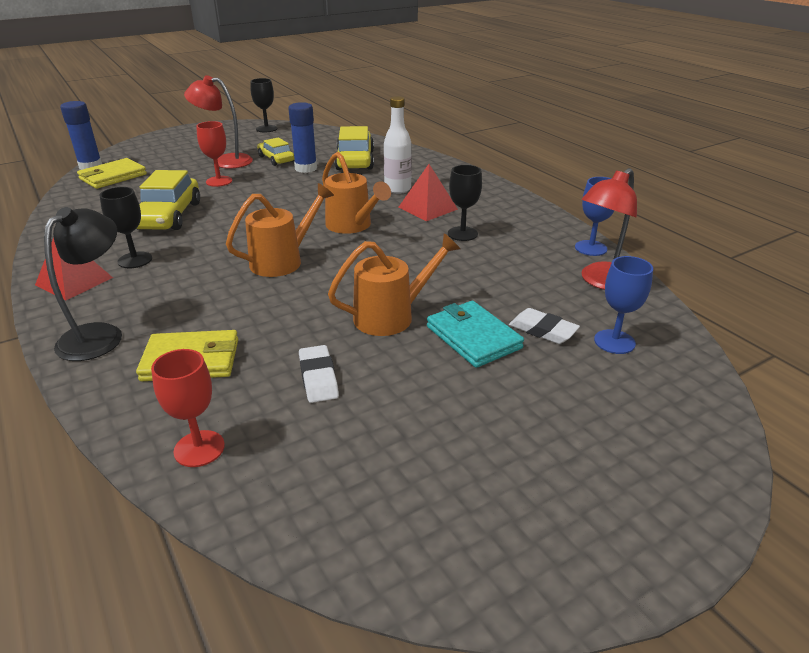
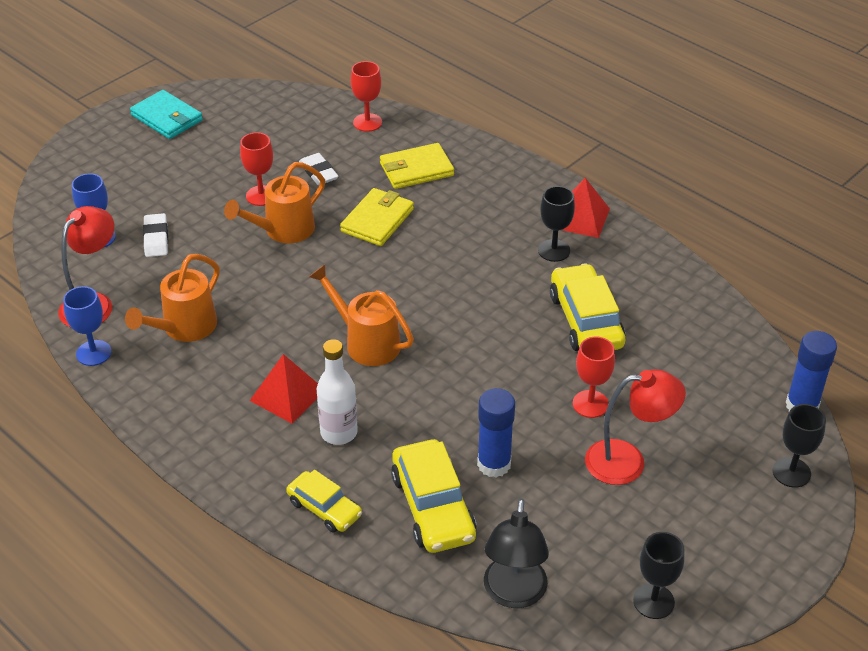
camera: 165 degrees right, 10 degrees up
black lamp [44,207,122,361] -> black lamp moved to [484,498,549,608]
yellow wallet [77,158,147,189] -> yellow wallet moved to [340,188,414,246]
orange watering can [226,183,334,277] -> orange watering can moved to [125,254,220,342]
yellow car [257,137,294,166] -> yellow car moved to [286,470,362,533]
turquoise wallet [427,301,524,368] -> turquoise wallet moved to [130,90,203,139]
black goblet [448,165,482,241] -> black goblet moved to [773,404,826,488]
white eraser [509,308,580,344] -> white eraser turned 60 degrees clockwise [143,213,168,257]
none -> red goblet [240,132,273,206]

